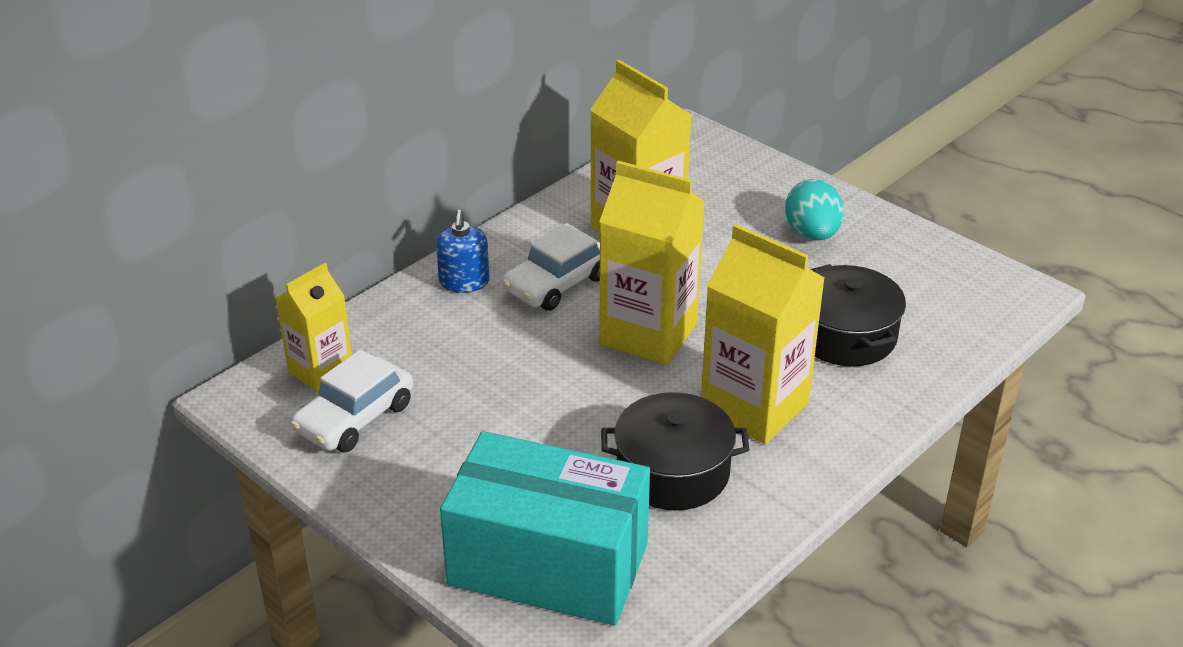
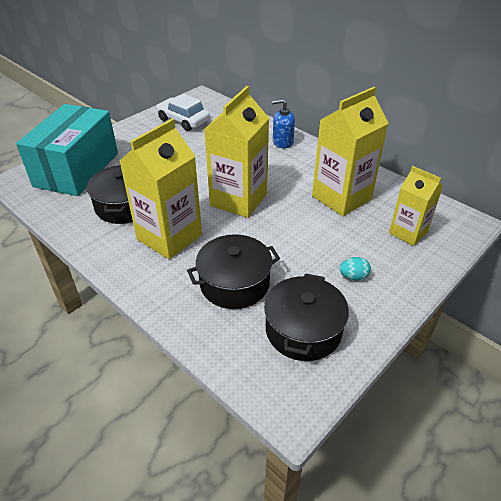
camera: 90 degrees right, 5 degrees up
yellow carton [275,263,352,392] -> yellow carton moved to [389,166,443,246]
white car [502,223,600,311] -> none
turquoise egg [785,179,844,241] -> turquoise egg [339,257,371,281], size x0.56
none -> black pot [264,273,349,361]

